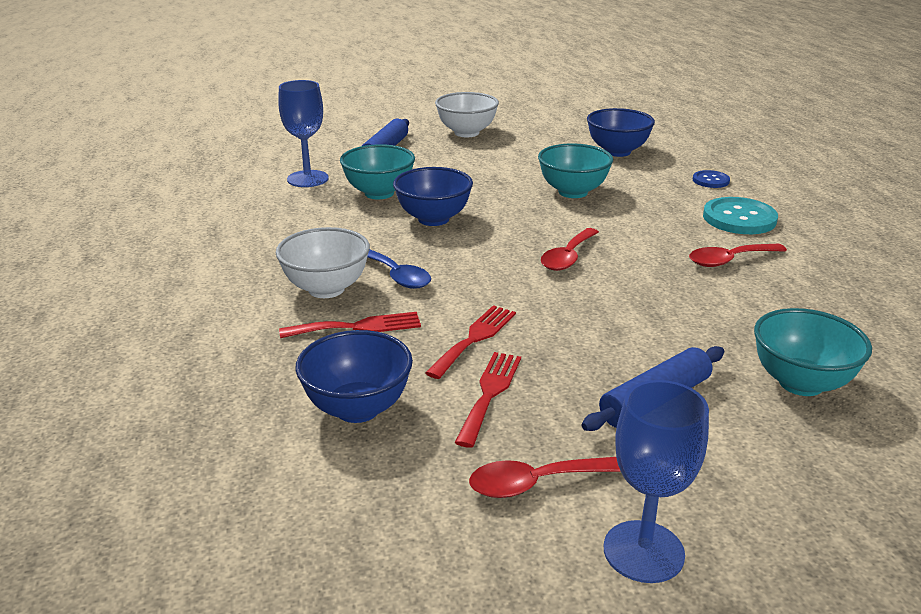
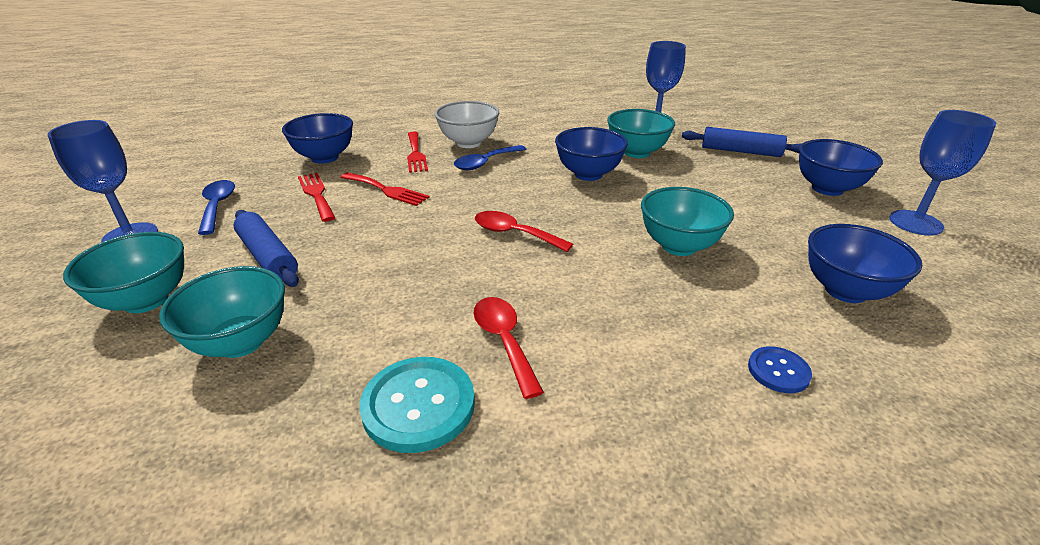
camera: 90 degrees right, 5 degrees up
white bowl [435,92,499,137] -> blue bowl [799,139,883,196]
red fork [455,352,521,448] -> red fork turned 135 degrees counterclockwise [298,173,335,222]
red spoon [469,457,621,498] -> blue spoon [198,180,235,235]
turquoise button [703,197,778,234] -> turquoise button moved to [359,357,475,453]
none -> turquoise bowl [63,232,184,313]
none -> blue goblet [889,110,996,236]

